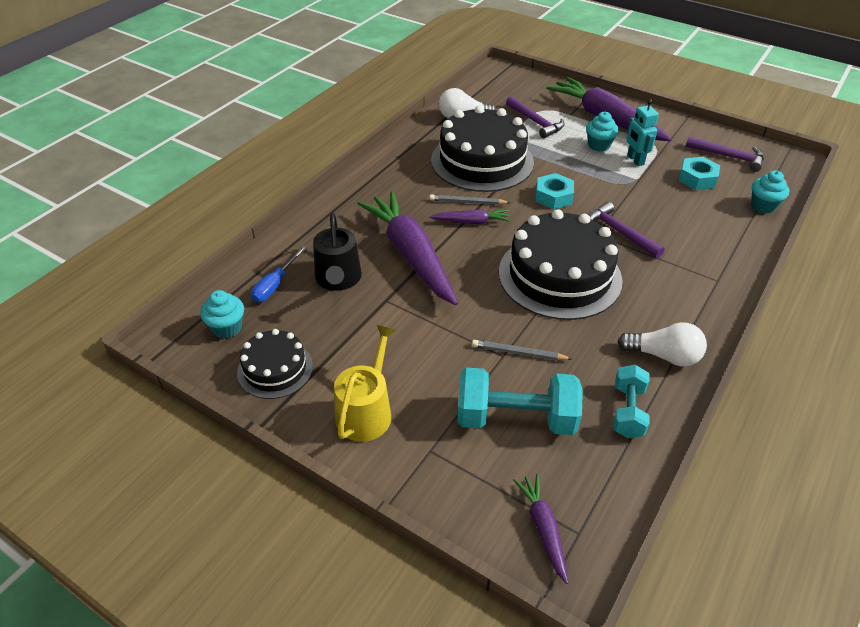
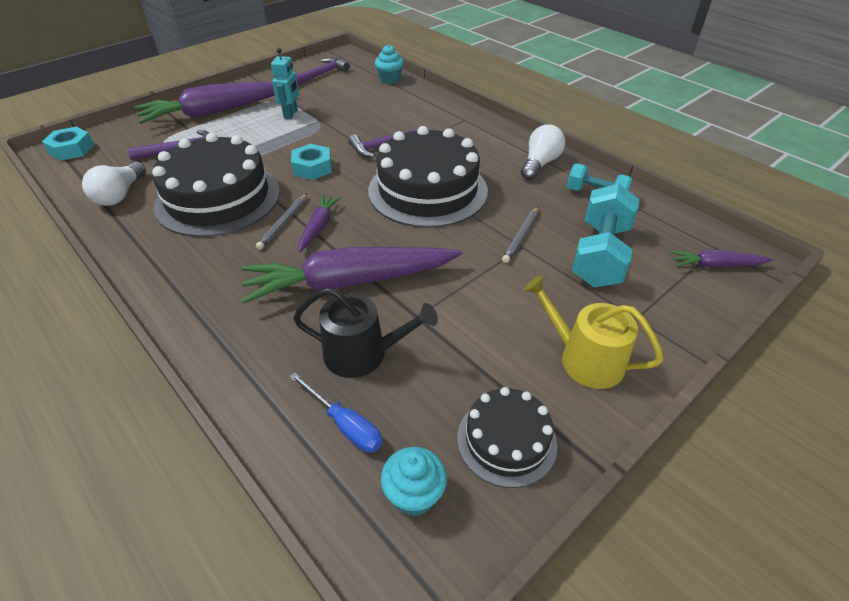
camera: 75 degrees left, 0 degrees up
turquoise cupcake [586,112,619,152] -> none
turquoise robot [627,99,659,166] -> turquoise robot turned 75 degrees counterclockwise [271,48,299,119]
turquoise nut [679,157,720,190] -> turquoise nut moved to [42,127,94,161]

